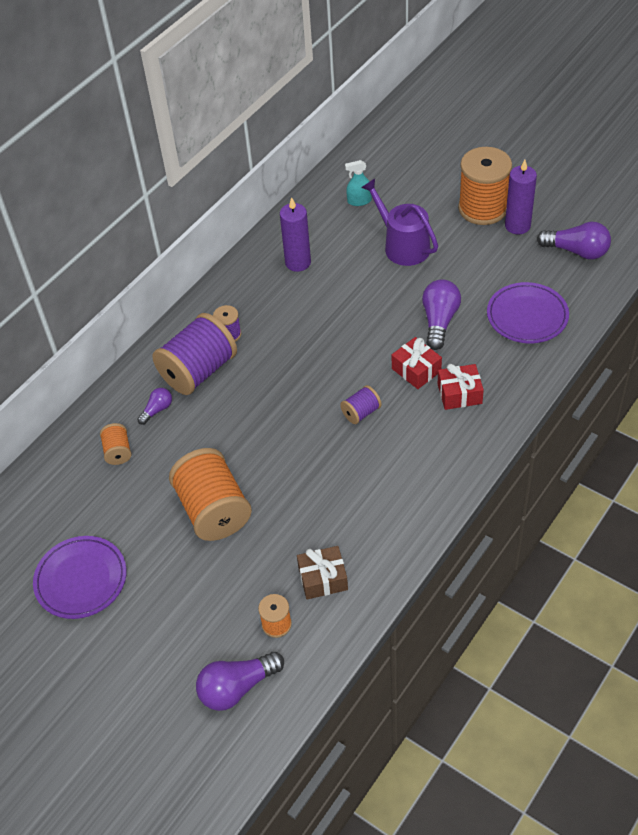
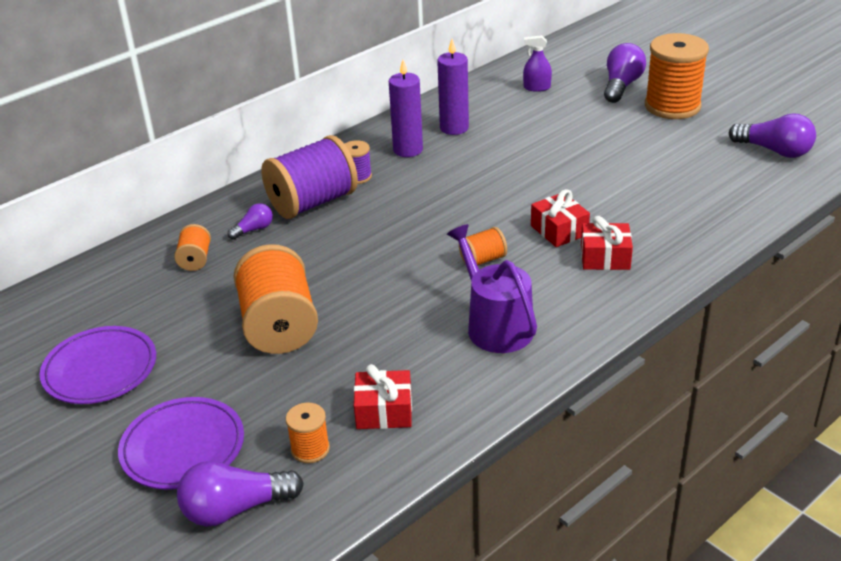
camera: 10 degrees right, 15 degrees down
brown gift [297,546,348,599] -> red gift [354,364,412,429]
purple spool [340,385,382,424] -> orange spool [459,227,507,266]
turquoise spray bottle [345,160,372,206] -> purple spray bottle [523,35,552,92]
purple watering can [361,179,438,266] -> purple watering can moved to [447,224,537,353]
purple light bulb [422,279,461,350] -> purple light bulb moved to [604,43,646,103]
purple plate [487,282,569,343] -> purple plate moved to [118,397,244,490]
purple candle [505,160,537,234] -> purple candle moved to [389,60,423,157]

